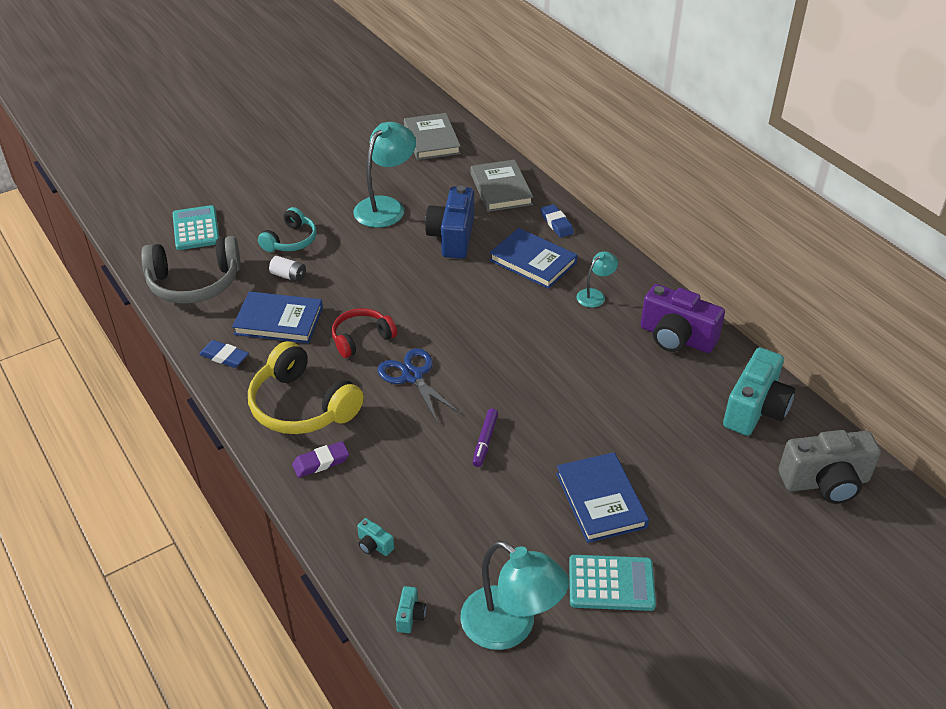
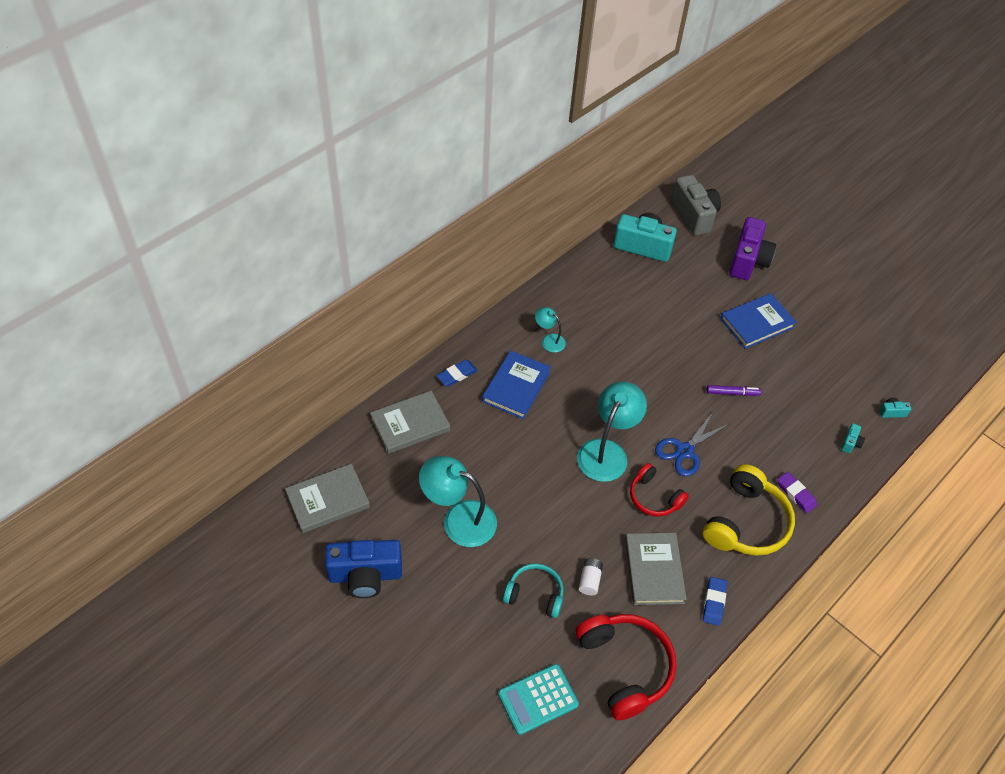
camera: 105 degrees left, 10 degrees up
grey headphones [141,236,241,304] -> red headphones [575,614,677,720]
blue book [232,291,323,343] -> grey book [625,533,687,605]
blue camera [425,185,474,259] -> blue camera moved to [325,540,402,598]
turquoise lamp [460,540,569,650] -> turquoise lamp moved to [577,381,647,482]
turquoise calculator [569,555,656,611] -> none
purple camera [640,284,725,353] -> purple camera moved to [729,217,776,280]

